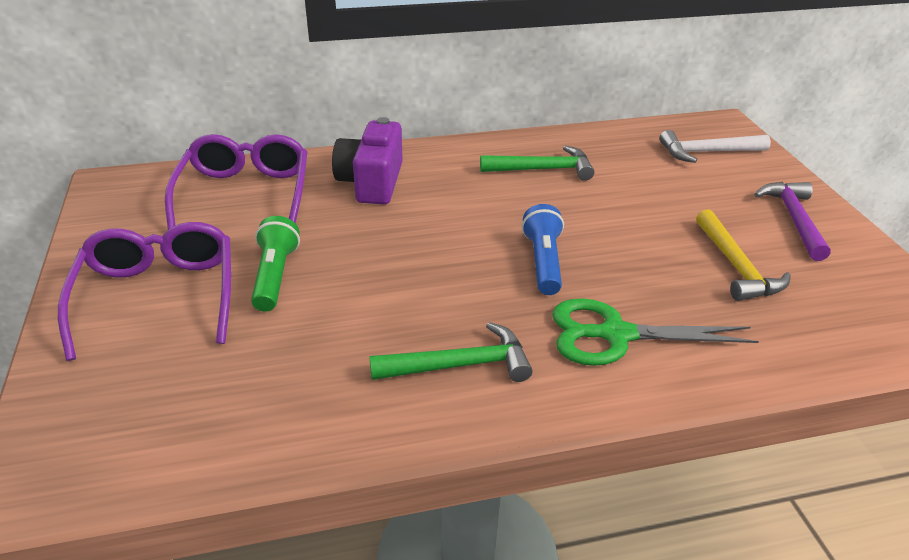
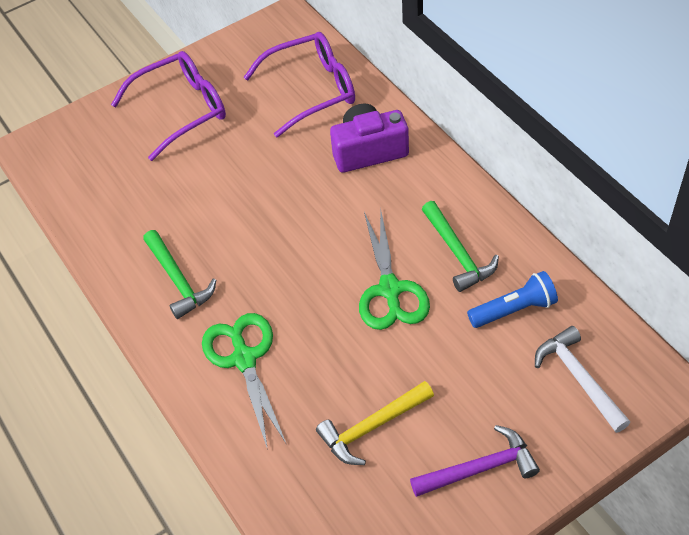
camera: 75 degrees right, 15 degrees up
green flashlight [251,216,300,312] -> none
blue flashlight [522,204,564,295] -> blue flashlight moved to [467,271,558,328]
none -> green scissors [359,209,430,330]

